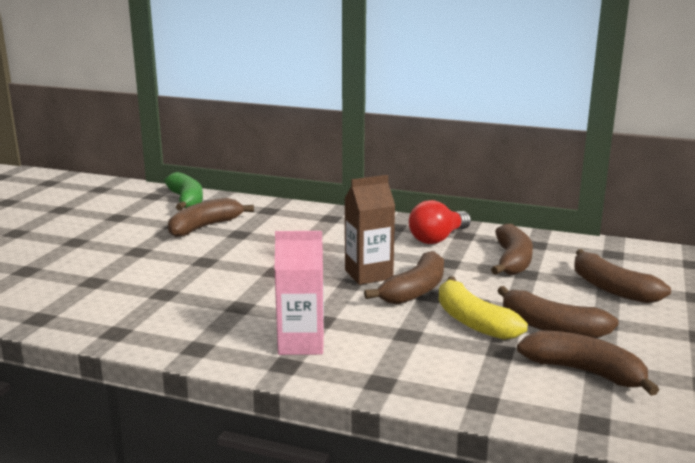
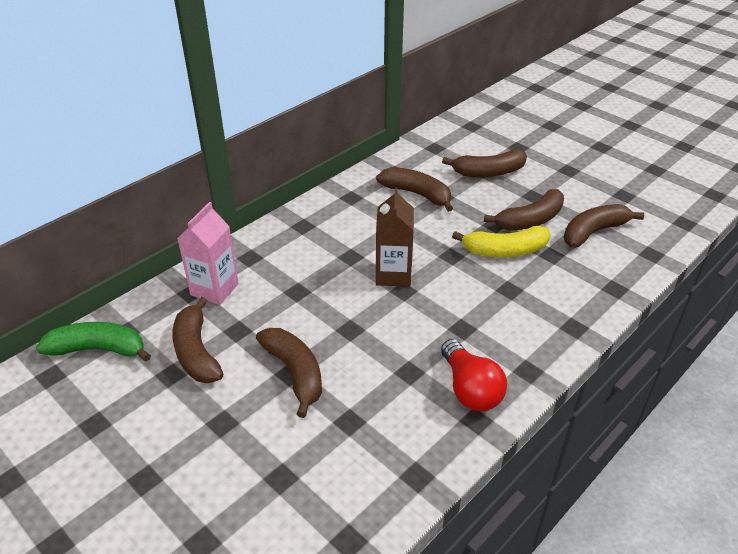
camera: 65 degrees left, 20 degrees up
pink carton [274,231,324,355] -> pink carton moved to [177,202,239,305]
brown banana [364,251,444,304] -> brown banana moved to [256,328,322,418]
red light bulb [409,200,471,244] -> red light bulb moved to [441,339,507,411]

